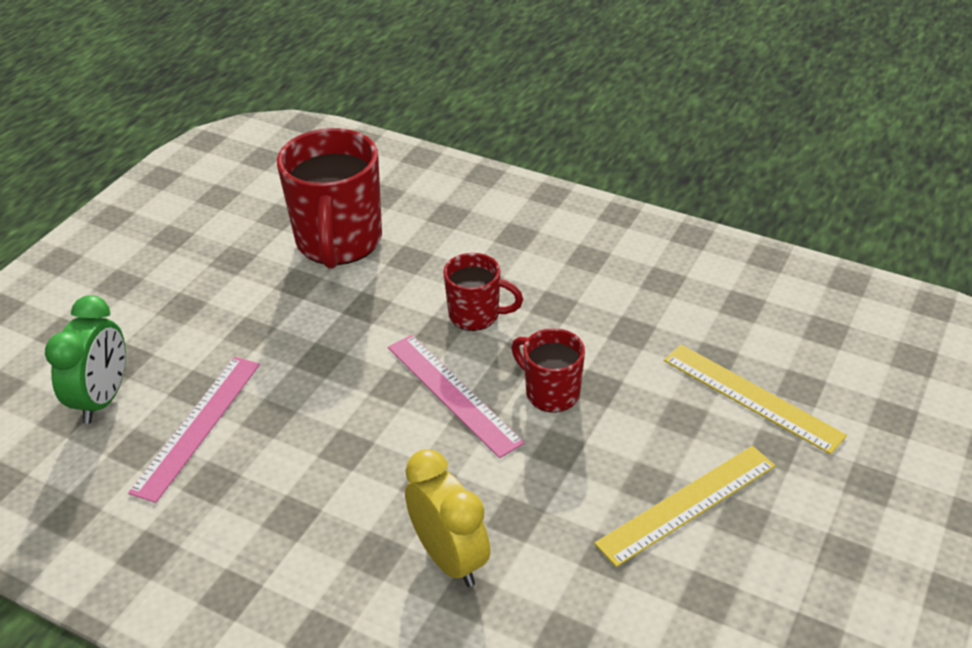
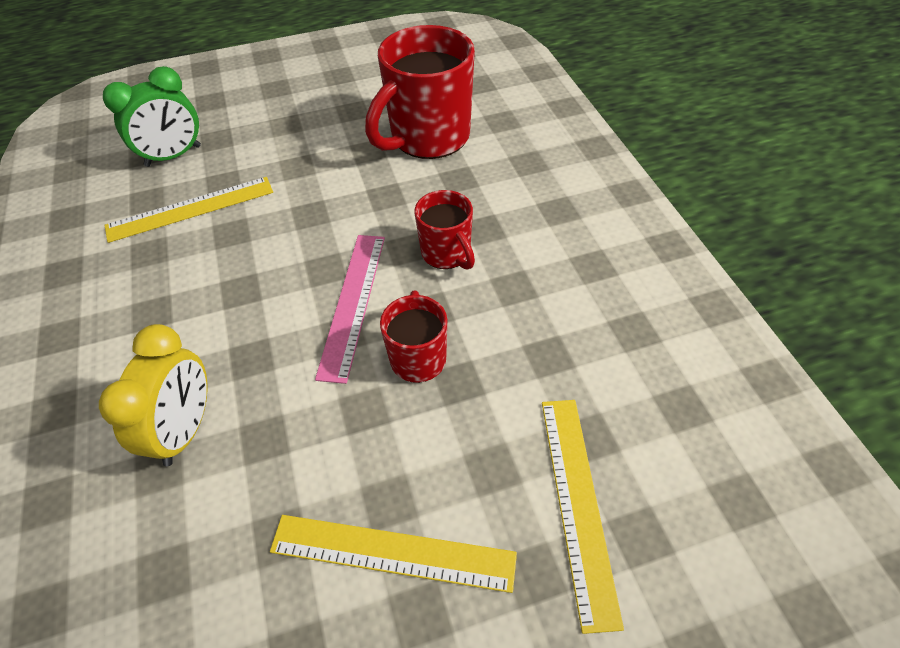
camera: 45 degrees right, 10 degrees up
pink ruler [128,357,260,503] -> yellow ruler [104,177,273,243]

